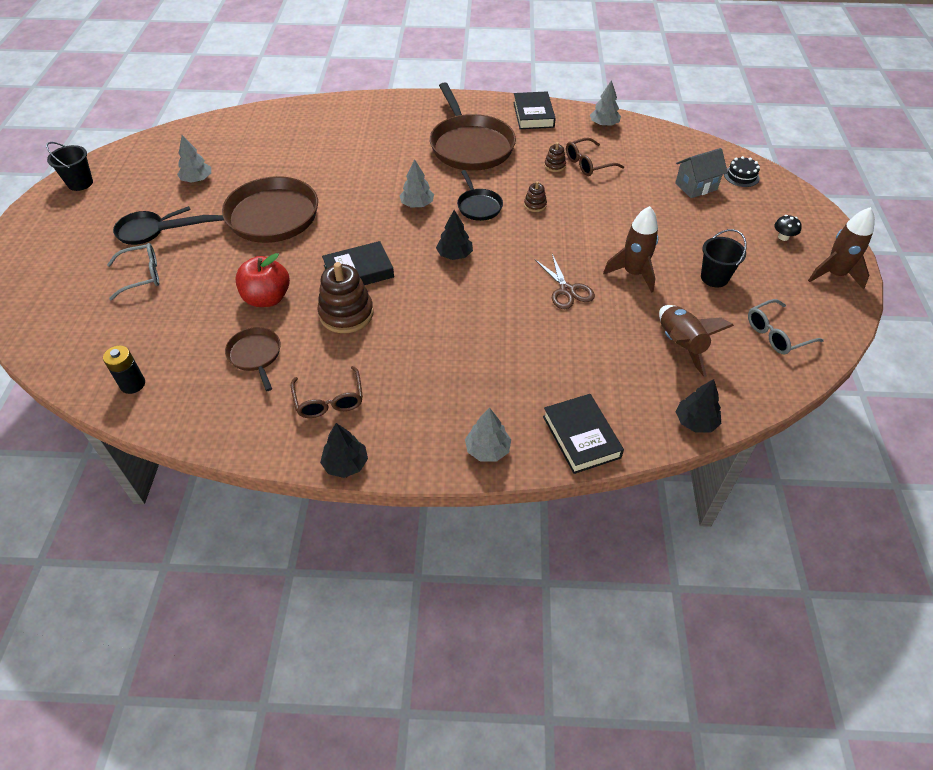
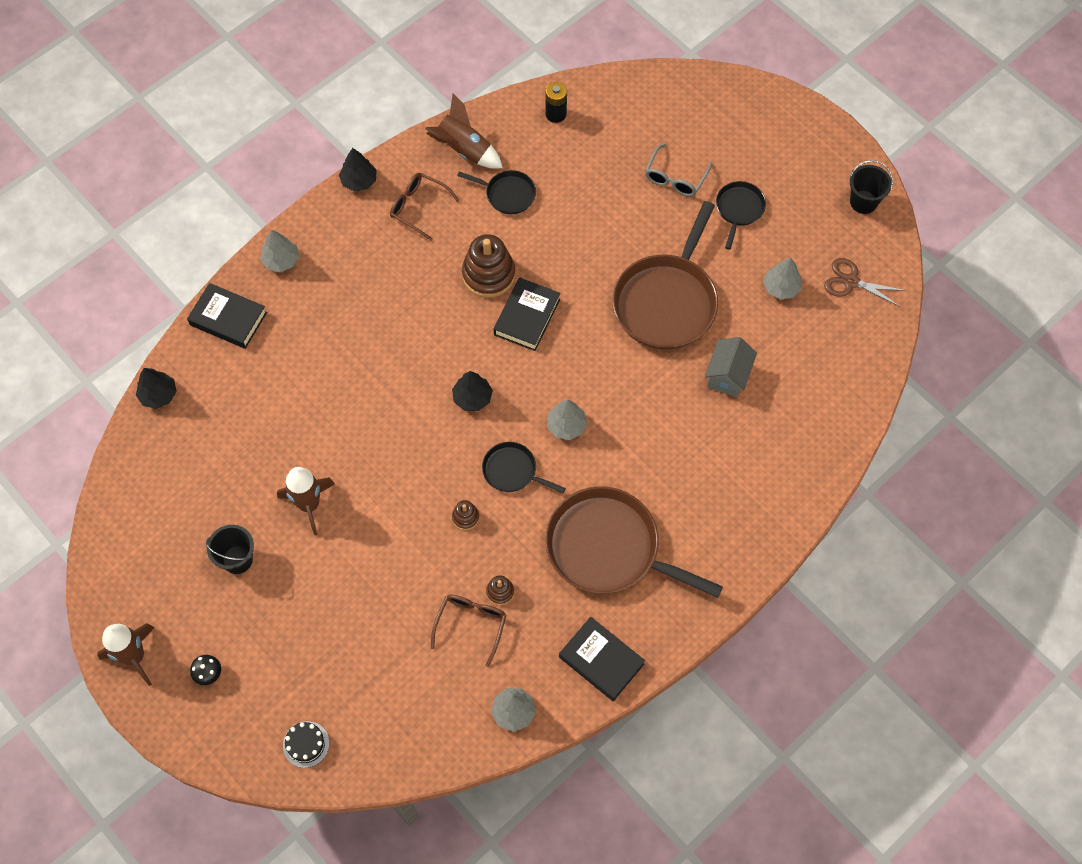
camera: 135 degrees right, 15 degrees up
brown pan [225,327,281,391] -> black pan [457,170,536,214]
red apple [235,253,290,307] -> none
brown scissors [535,254,595,309] -> brown scissors moved to [824,258,906,307]
brown rocket [659,305,734,377] -> brown rocket moved to [425,94,503,169]
grey house [675,148,728,198] -> grey house moved to [705,337,757,397]
grey glasses [748,299,824,354] -> none

